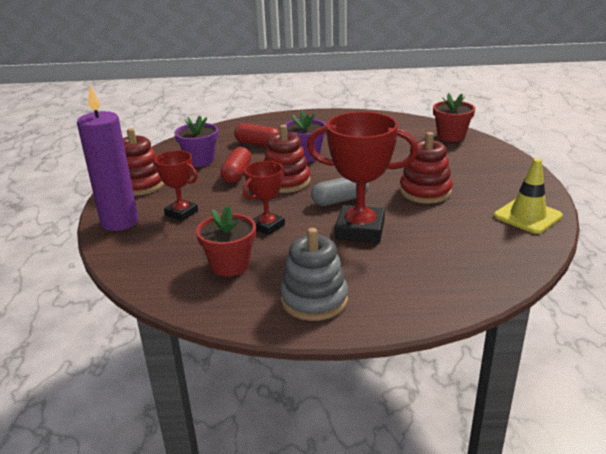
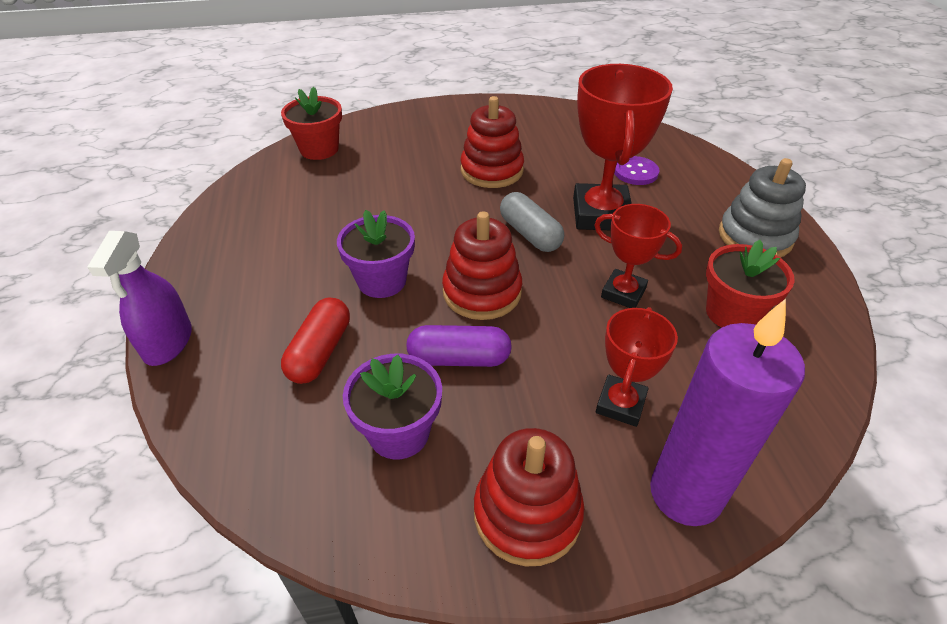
camera: 100 degrees left, 15 degrees up
red capsule [220,147,251,183] -> purple capsule [406,325,512,367]
yellow traffic cone [494,158,563,234] -> none
none -> purple spray bottle [87,231,192,366]
none -> purple button [614,156,659,185]

